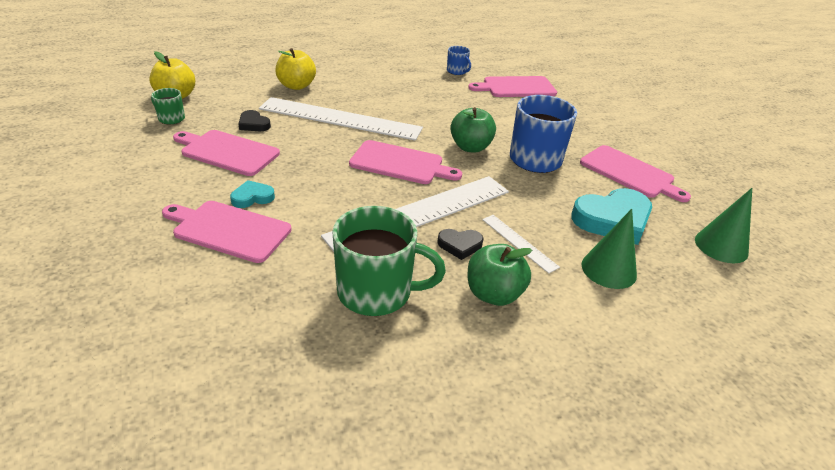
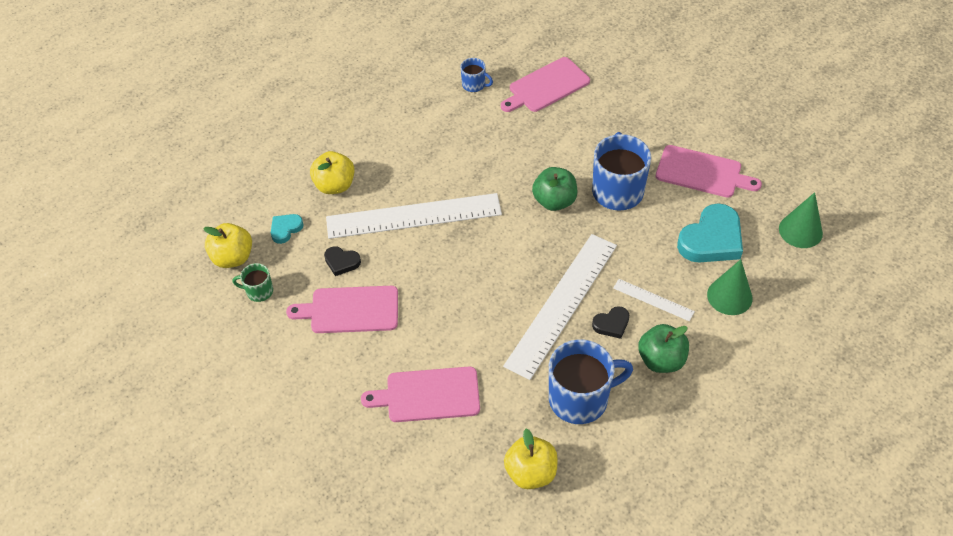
camera: 20 degrees left, 15 degrees up
turquoise heart [230,180,275,208] -> turquoise heart moved to [271,214,303,244]
green mug [332,206,446,316] -> blue mug [549,339,633,424]
pink cutting board [349,140,462,184] -> none
none -> yellow apple [504,428,558,489]

